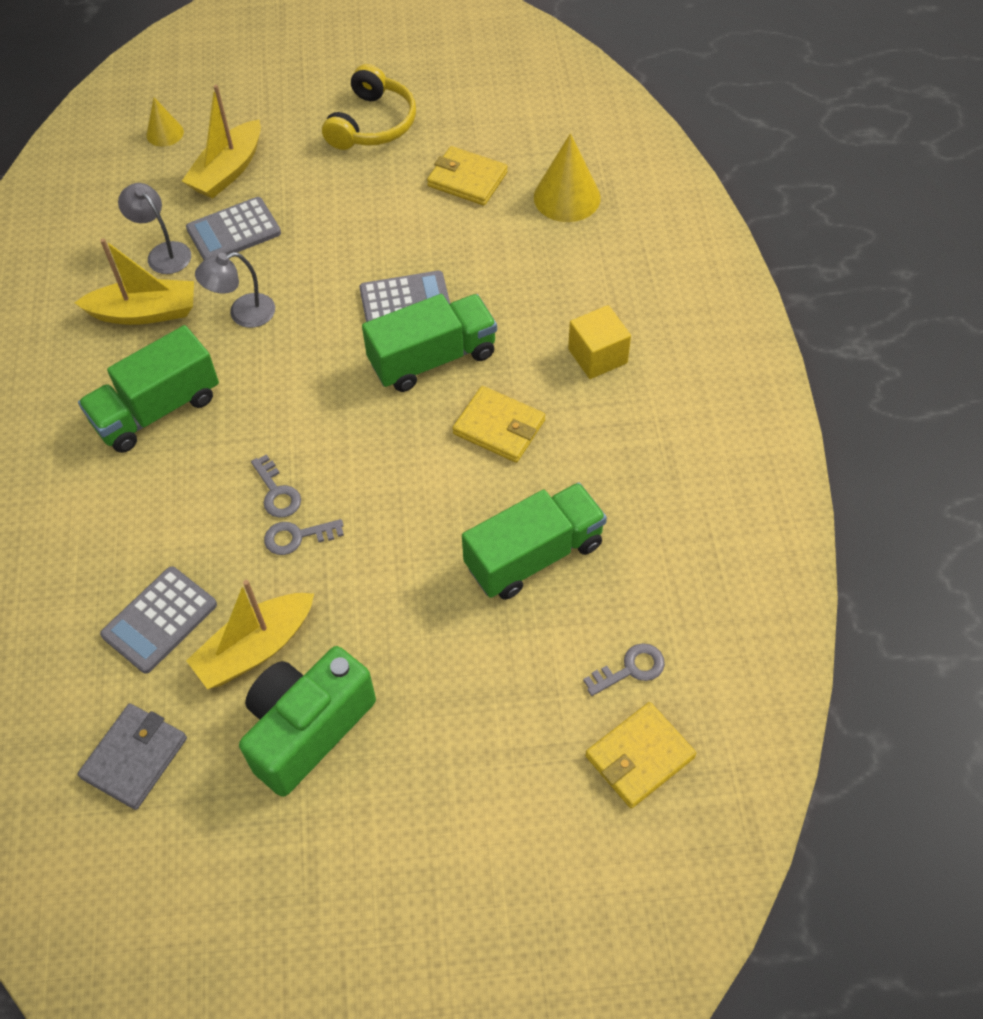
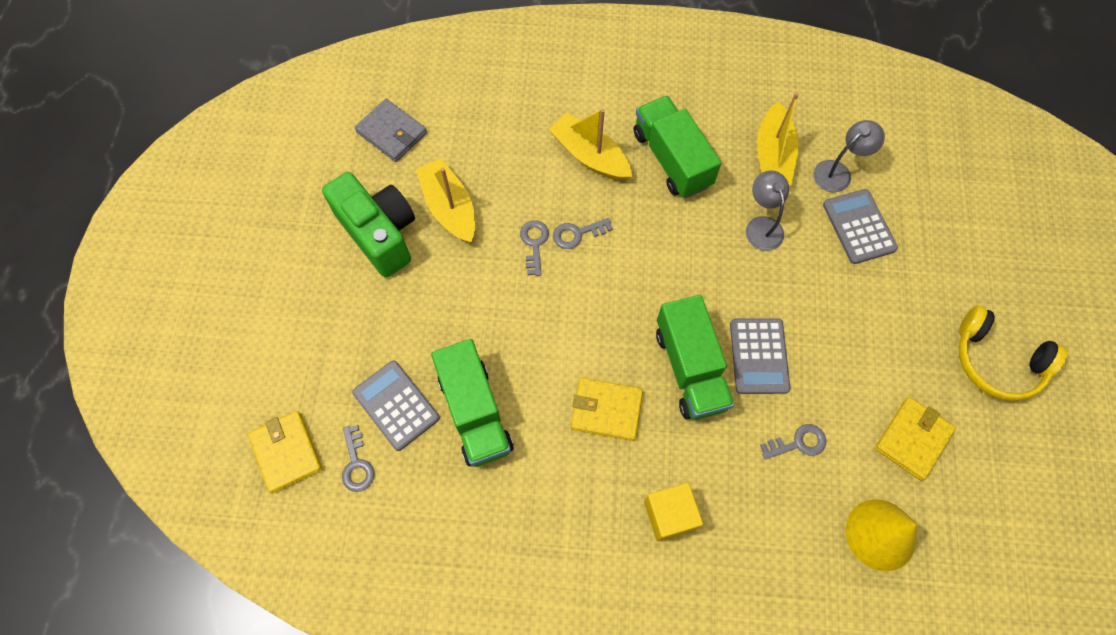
camera: 100 degrees right, 10 degrees up
grey calculator [100,566,217,674] -> grey calculator moved to [352,361,440,451]
yellow cone [146,97,184,147] -> none
yellow boat [182,85,261,199] -> yellow boat moved to [549,109,632,181]
yellow wallet [453,386,545,463] -> yellow wallet turned 60 degrees clockwise [571,378,643,441]
none -> grey key [760,424,826,459]

